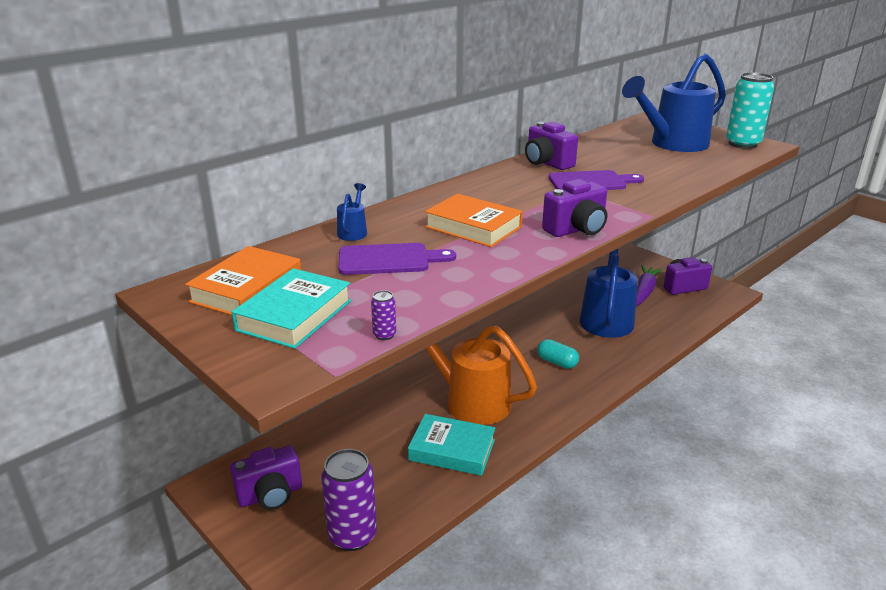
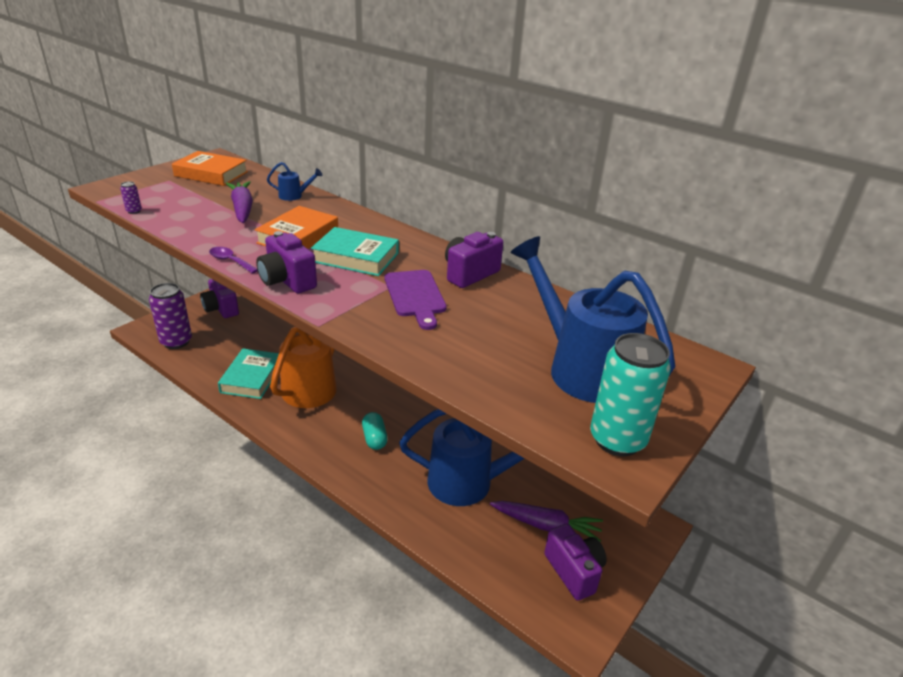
camera: 80 degrees right, 5 degrees up
turquoise book [232,268,351,349] -> turquoise book moved to [311,227,399,276]
purple cutting board [338,243,456,275] -> purple carrot [226,181,253,223]
turquoise capsule [537,339,579,369] -> turquoise capsule turned 45 degrees counterclockwise [362,412,388,450]
none -> purple spoon [209,247,258,274]

